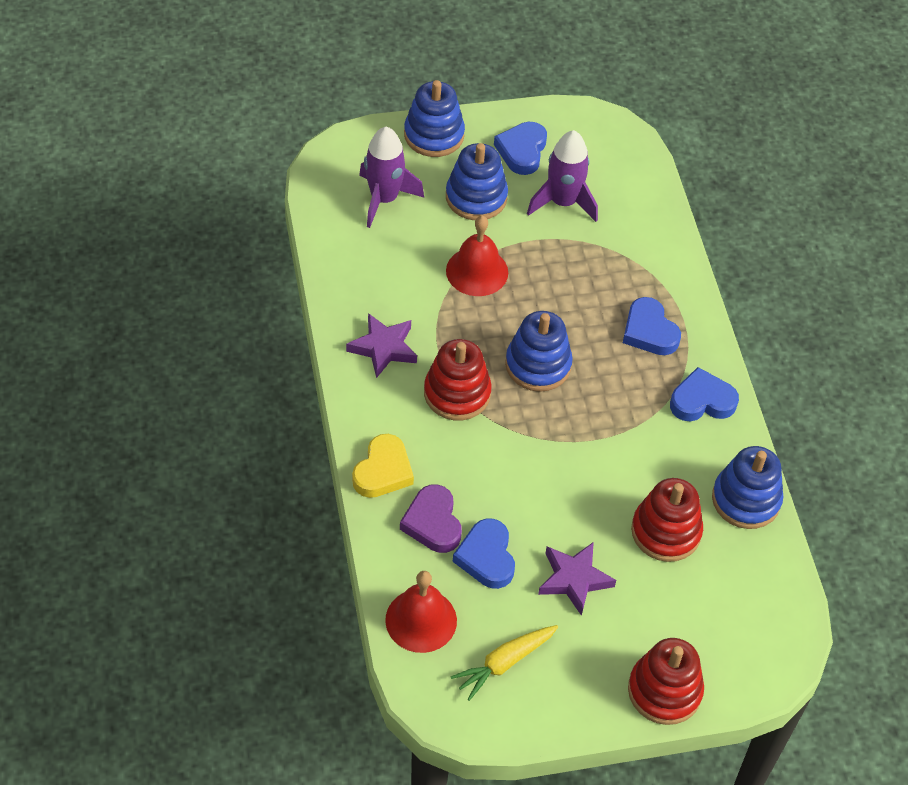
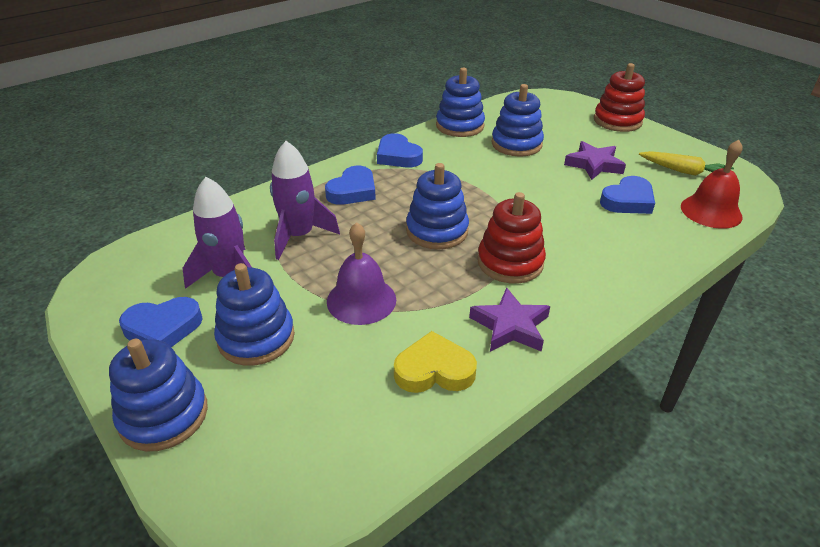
camera: 115 degrees left, 15 degrees down
yellow heart [352,434,414,498] -> yellow heart moved to [394,331,477,393]
purple rocket [359,127,424,228] -> purple rocket moved to [270,141,340,260]
purple heart [400,484,462,553] -> none
red bell [446,216,508,296] -> purple bell [327,222,396,325]
red stacking toy [631,478,703,562] -> blue stacking toy [492,84,544,157]

